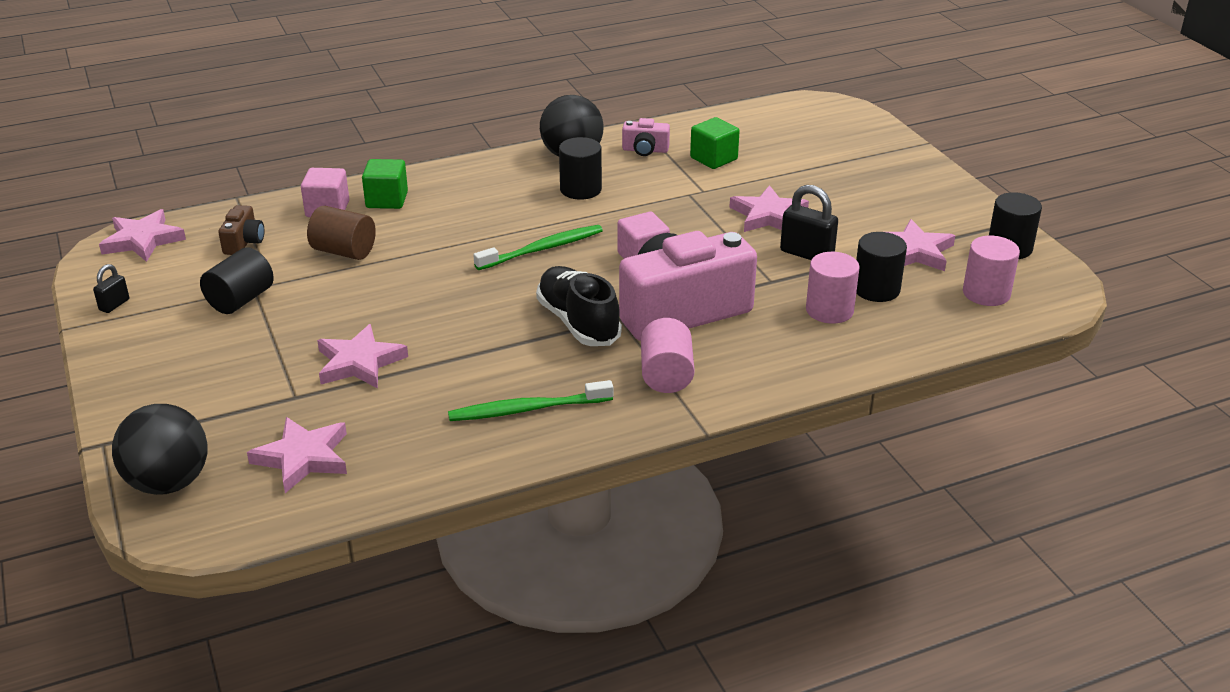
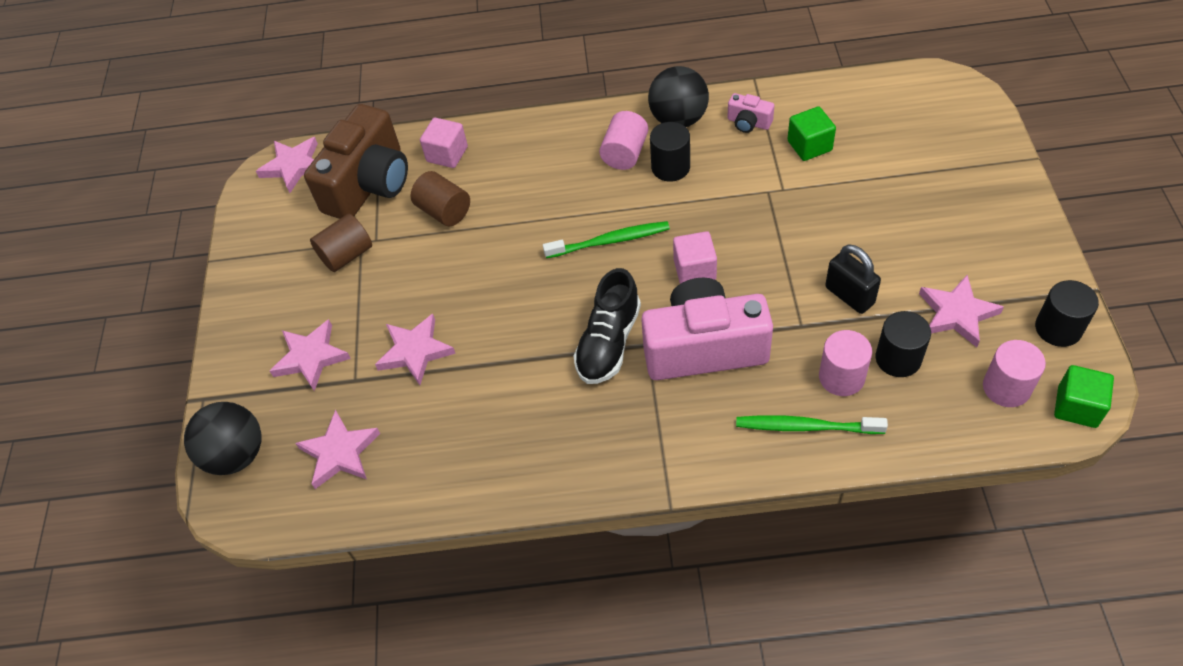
camera: 25 degrees right, 20 degrees up
black padlock [93,264,129,313] -> none
black cylinder [200,247,274,314] -> brown cylinder [310,214,372,272]
brown camera [218,205,264,255] -> brown camera [304,104,408,219], size x2.36
green cube [362,159,408,209] -> green cube moved to [1054,365,1114,428]
green toothbrush [448,380,613,421] -> green toothbrush moved to [736,415,888,434]
black shoe [536,266,622,346] -> black shoe turned 150 degrees counterclockwise [574,268,641,384]
pink cylinder [641,318,694,393] -> pink cylinder moved to [599,111,648,170]
pink star [729,185,809,232] -> pink star moved to [270,319,351,391]

